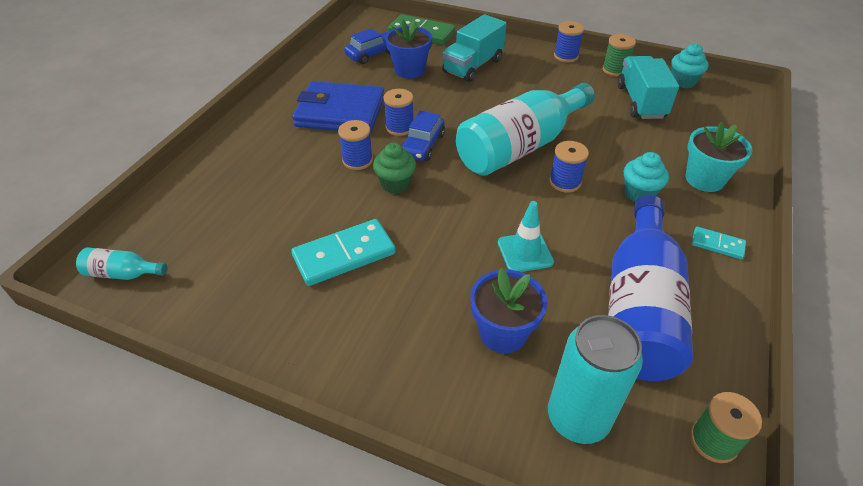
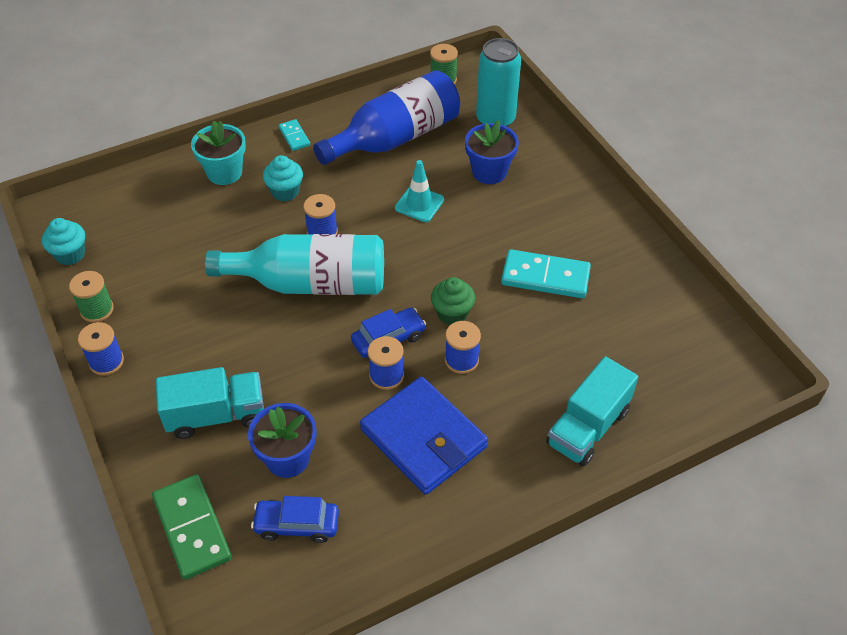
camera: 140 degrees left, 5 degrees up
turquoise bottle [76,247,167,280] -> none
turquoise truck [617,56,679,119] -> turquoise truck moved to [546,356,638,466]

